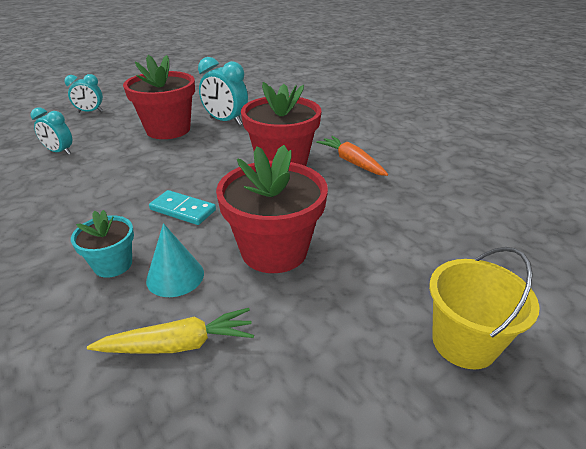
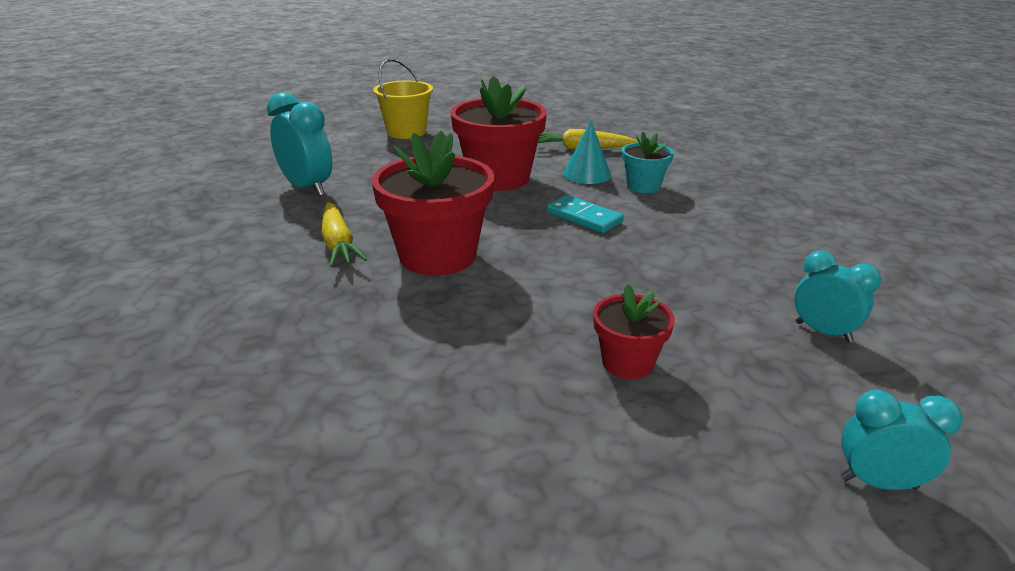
camera: 165 degrees left, 5 degrees down
red flower pot [123,55,195,139] -> red flower pot [593,284,675,379], size x0.53
turquoise clock [198,57,248,125] -> turquoise clock moved to [267,92,332,197]
orange carrot [316,136,388,176] -> yellow carrot [321,202,367,267]

